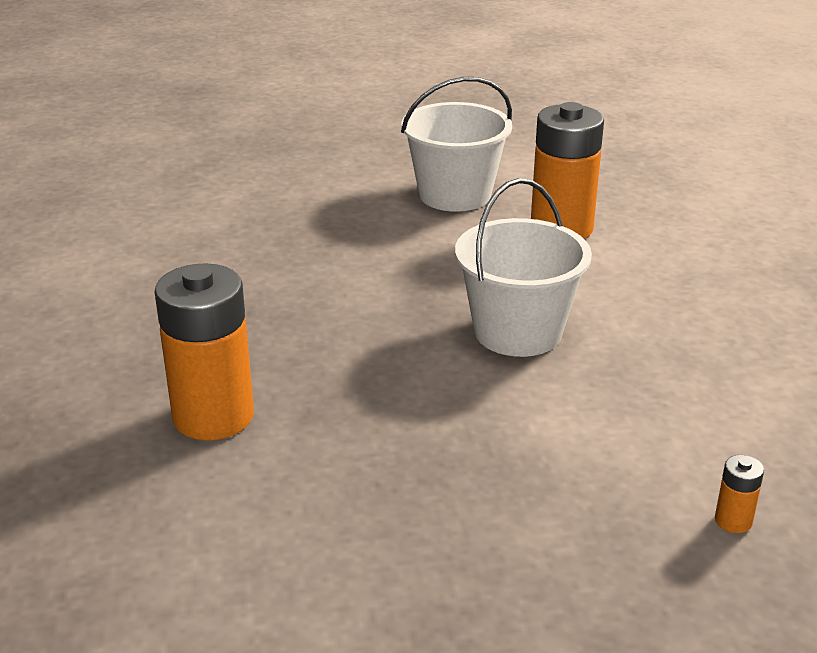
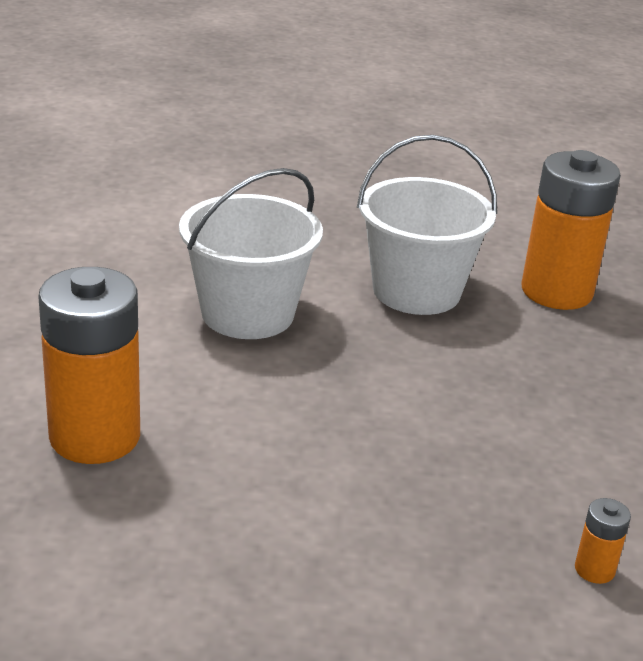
camera: 170 degrees left, 0 degrees up
white bucket [401,77,512,212] -> white bucket moved to [357,135,497,315]
orange battery [715,455,764,533] -> orange battery moved to [575,498,631,584]

